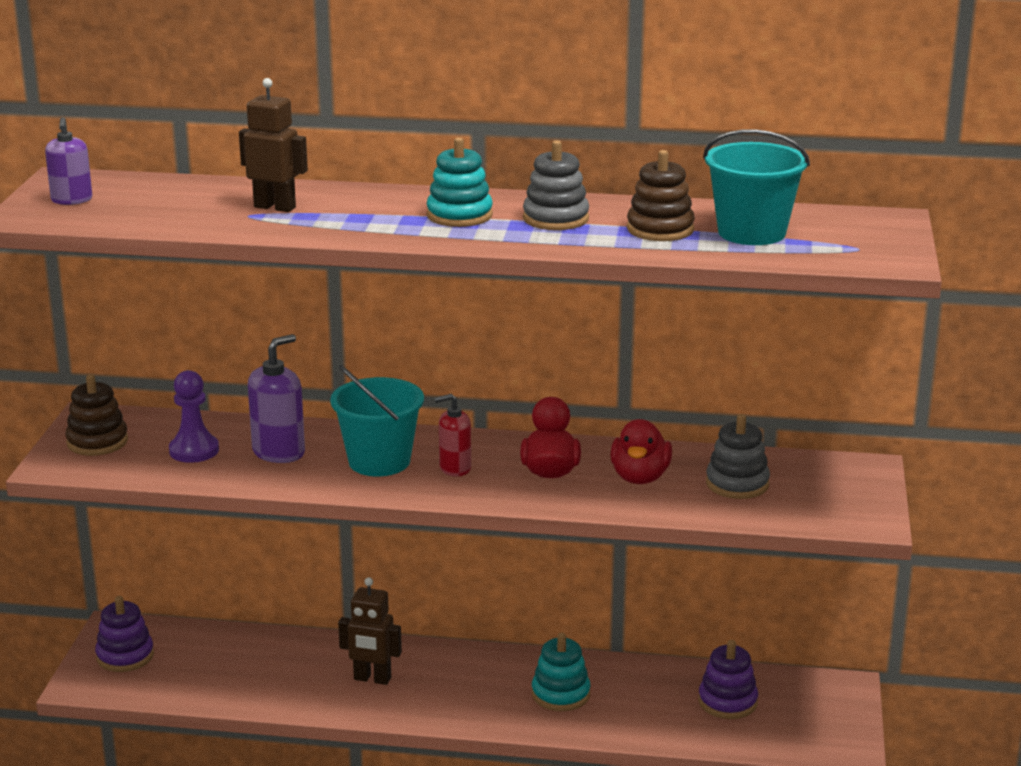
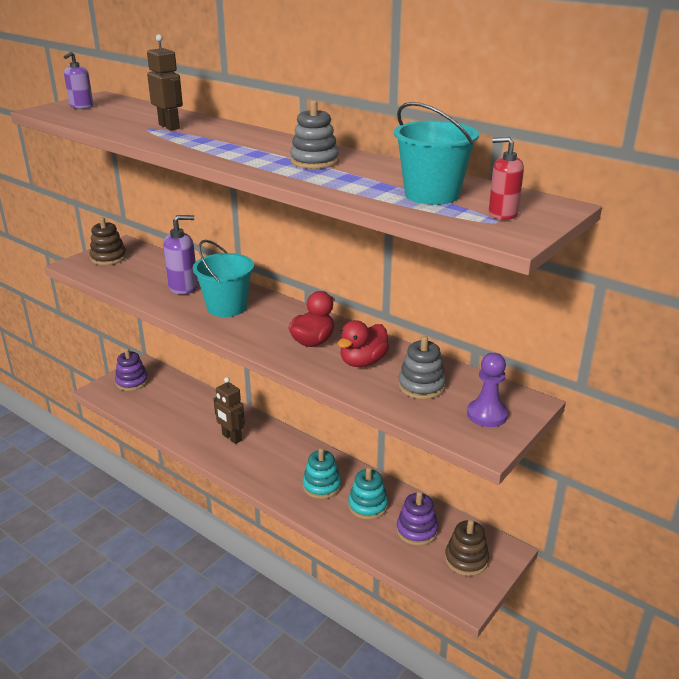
camera: 30 degrees right, 5 degrees up
purple pawn [169,370,219,463] -> purple pawn moved to [467,353,508,427]
turquoise stacking toy [427,137,493,227] -> turquoise stacking toy moved to [348,467,388,520]
red soap dispenser [435,394,471,477] -> red soap dispenser moved to [489,137,524,220]
brown stacking toy [627,150,695,241] -> brown stacking toy moved to [445,519,489,576]

